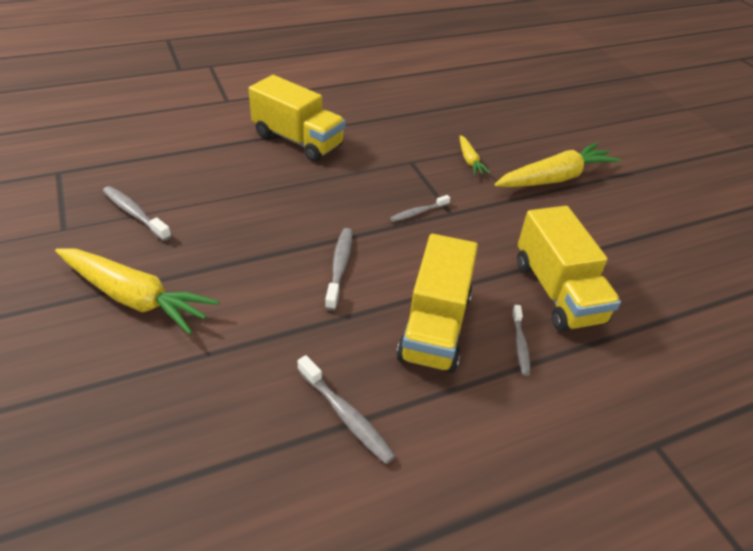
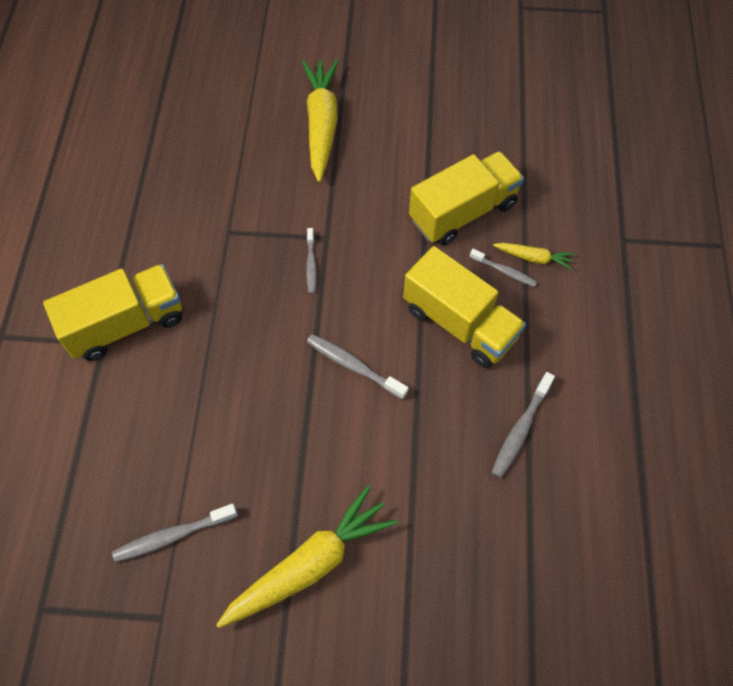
camera: 60 degrees left, 20 degrees up
grey toothbrush [297,355,396,464] -> grey toothbrush turned 135 degrees clockwise [491,372,555,478]
yellow carrot [460,135,491,175] -> yellow carrot moved to [493,243,575,270]
yellow truck [517,206,621,332] -> yellow truck turned 45 degrees counterclockwise [409,151,524,245]

